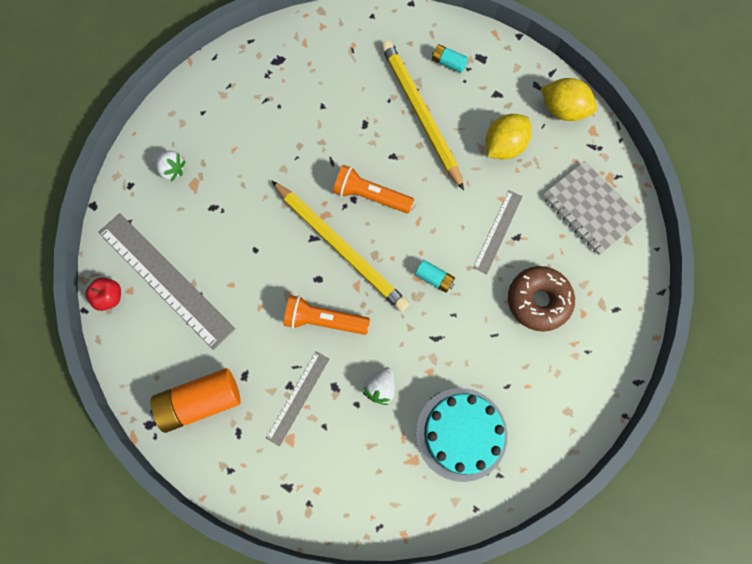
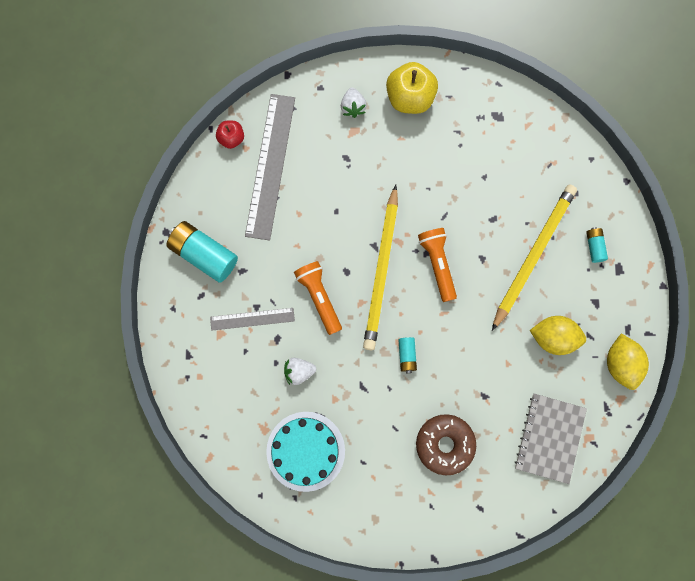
camera: 55 degrees right, 5 degrees up
orange battery [150,368,241,433] -> turquoise battery [166,221,238,283]
grey ruler [473,190,523,274] -> none
none -> yellow apple [386,62,438,114]

